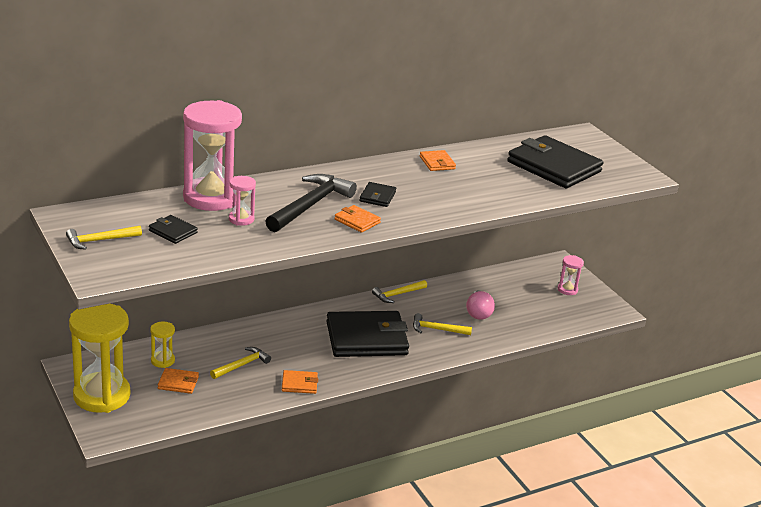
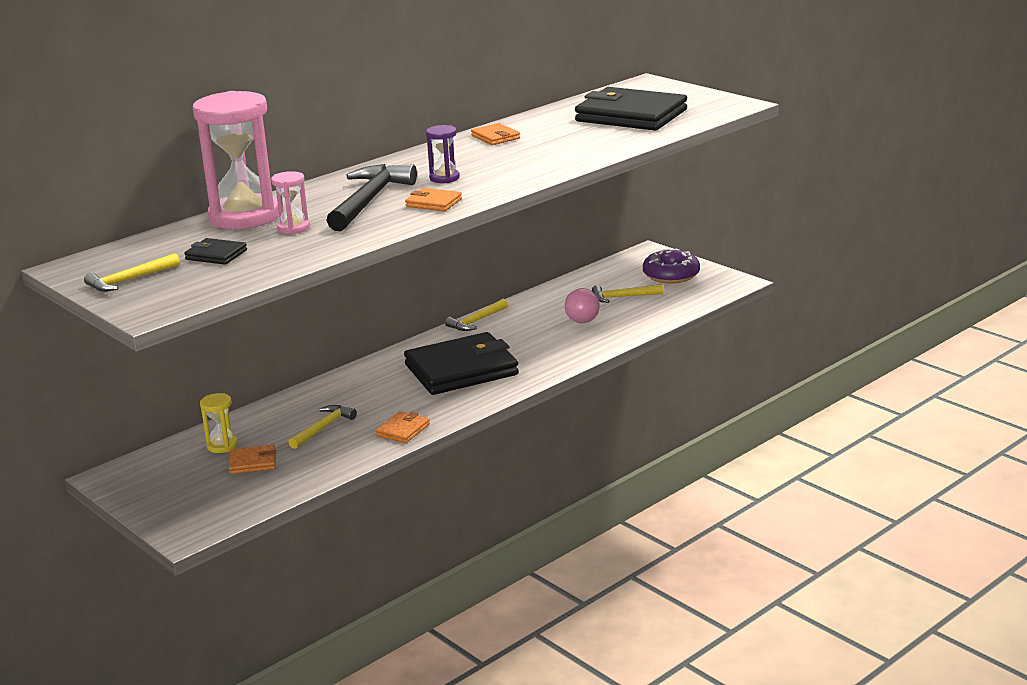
camera: 10 degrees left, 5 degrees down
yellow hourglass [69,304,130,413] -> none
orange wallet [282,370,318,394] -> orange wallet turned 45 degrees counterclockwise [376,411,430,443]
black wallet [359,182,396,207] -> purple hourglass [426,125,460,183]
yellow hammer [413,313,472,335] -> yellow hammer moved to [592,284,663,303]
pink hourglass [558,255,584,295] -> purple donut [643,248,700,284]

